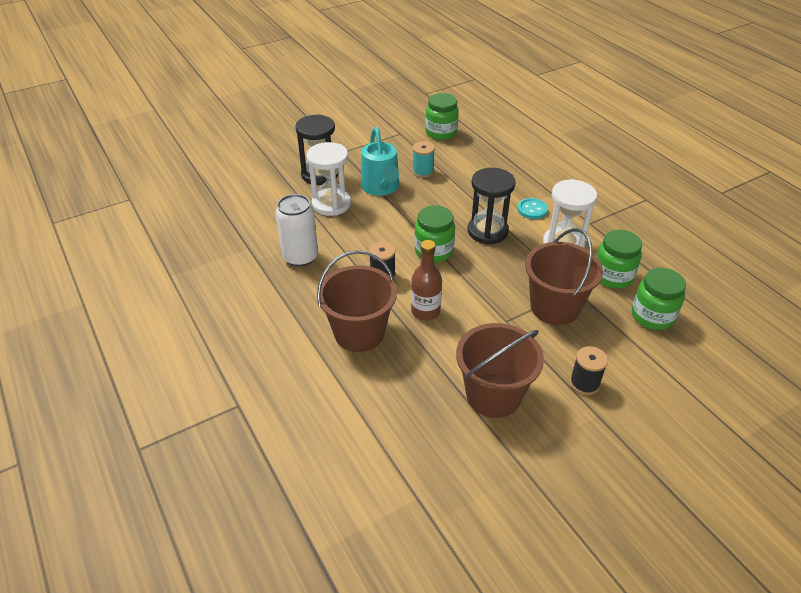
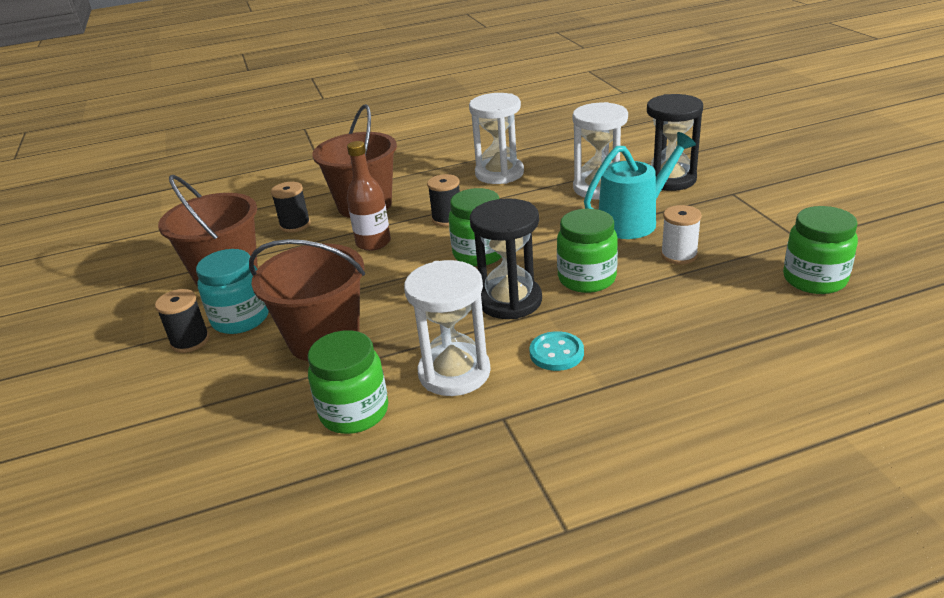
camera: 105 degrees right, 10 degrees down
white can [275,194,318,267] -> white hourglass [469,93,524,184]
turquoise watering can [361,127,399,196] -> turquoise watering can turned 150 degrees clockwise [584,132,696,239]
turquoise spool [412,141,435,178] -> white spool [661,205,702,264]
green jar [632,268,686,330] -> green jar moved to [557,209,618,293]
none -> turquoise jar [196,249,269,334]
none -> black spool [271,182,311,233]

